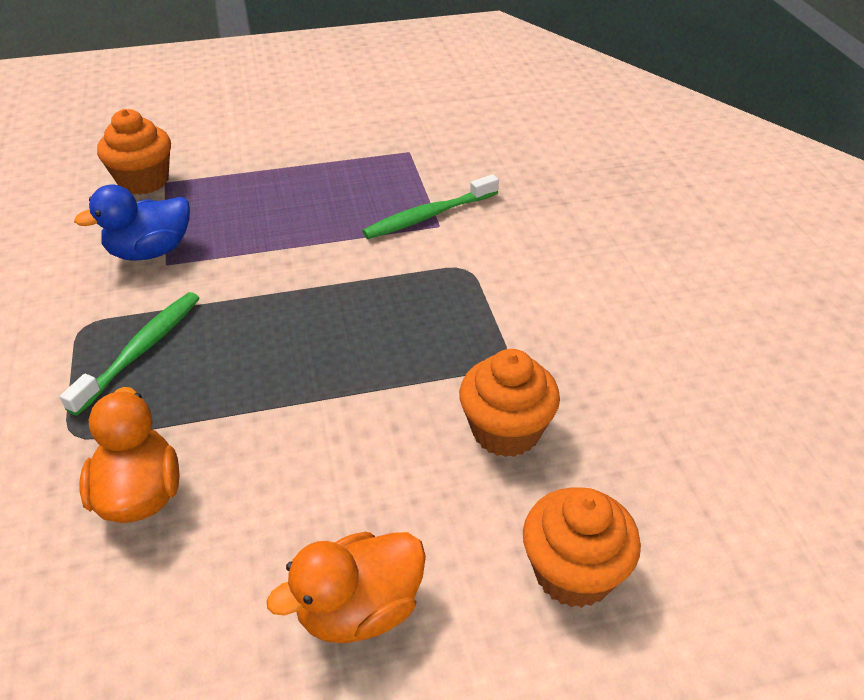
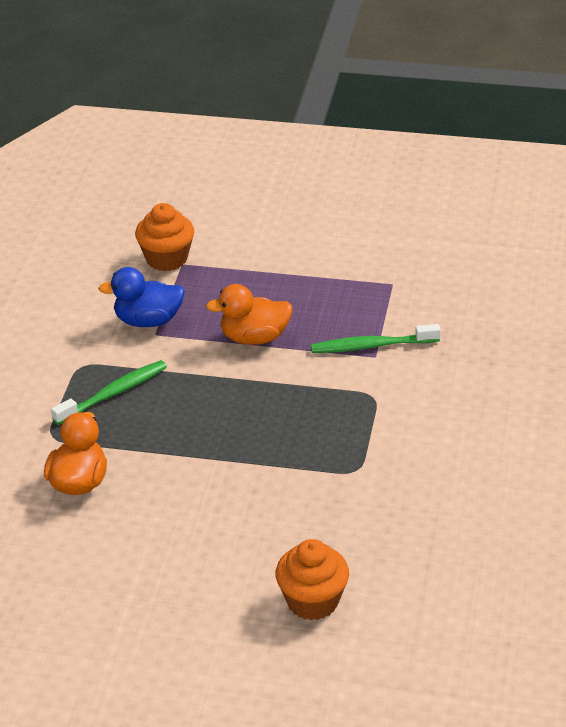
camera: 25 degrees right, 5 degrees down
orange duck [267,532,426,643] -> orange duck moved to [206,284,293,345]
orange cupcake [459,349,560,457] -> none

